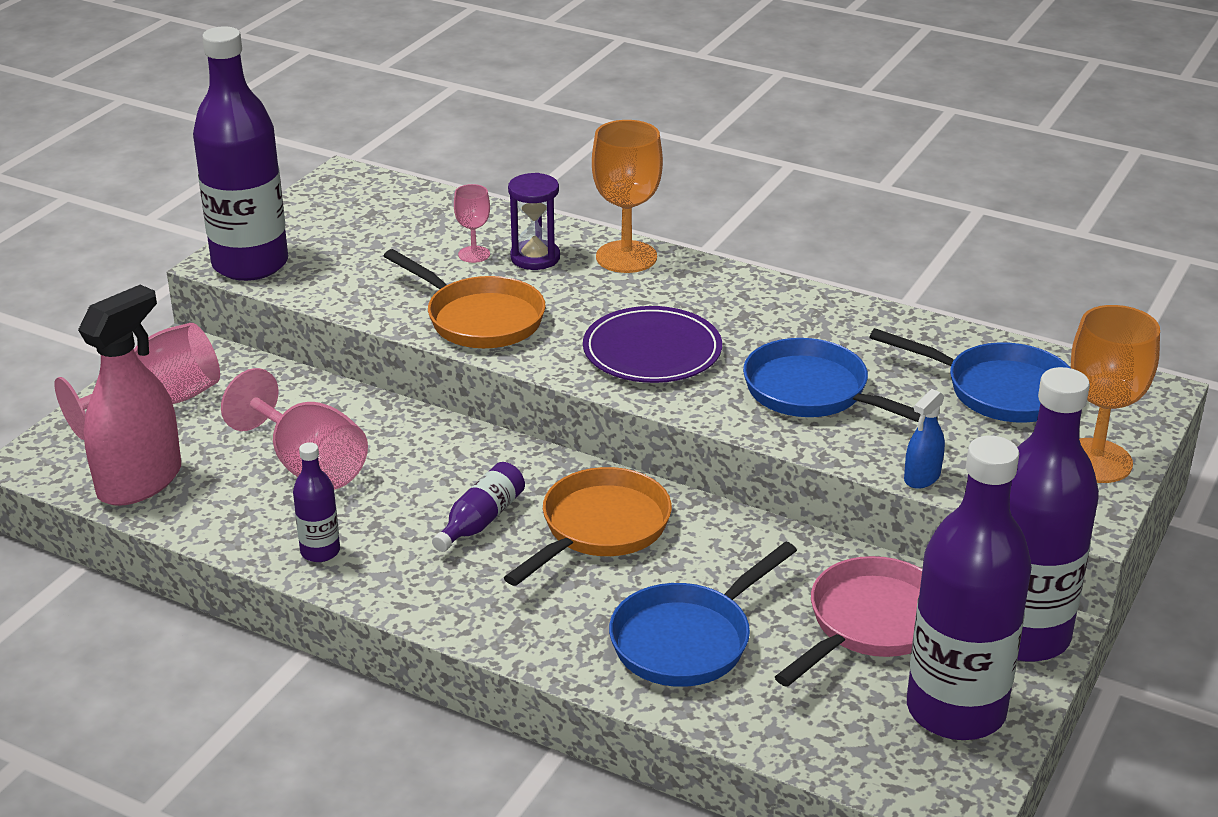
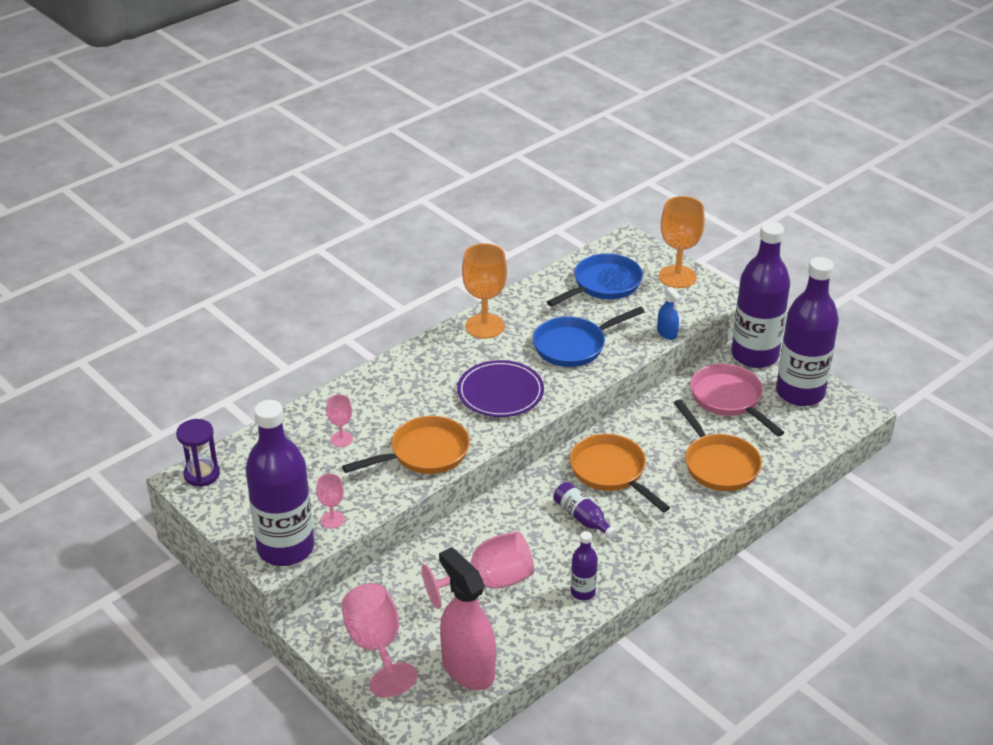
camera: 70 degrees left, 5 degrees up
purple hourglass [508,173,560,270] -> purple hourglass moved to [176,419,220,487]
orange goblet [592,120,663,273] -> orange goblet moved to [462,243,507,339]
blue pan [609,542,797,687] -> orange pan [674,399,762,491]
none -> pink goblet [316,474,345,529]

